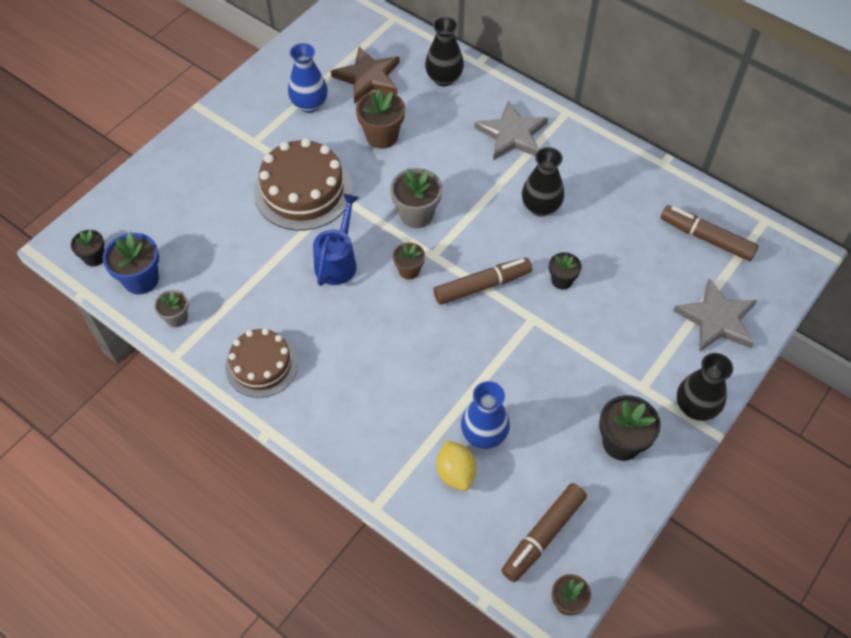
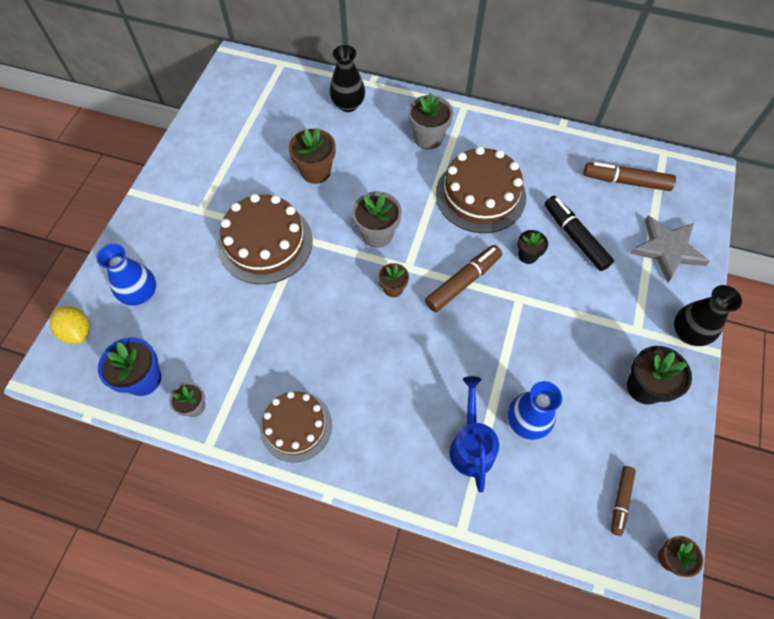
camera: 20 degrees left, 5 degrees up
black flower pot [71,229,104,267] -> none
blue vase [288,43,328,113] -> blue vase moved to [96,244,156,306]
blue watering can [313,194,359,286] -> blue watering can moved to [450,376,499,493]
brown star [331,47,400,104] -> none
yellow lemon [437,440,476,491] -> yellow lemon moved to [50,306,90,344]
grey star [474,100,548,160] -> grey flower pot [408,93,453,149]
brown marker [501,483,587,582] -> brown marker [611,466,636,536], size x0.61
black vase [522,147,564,217] -> brown cake [436,146,526,233]
none -> black marker [544,196,614,271]

